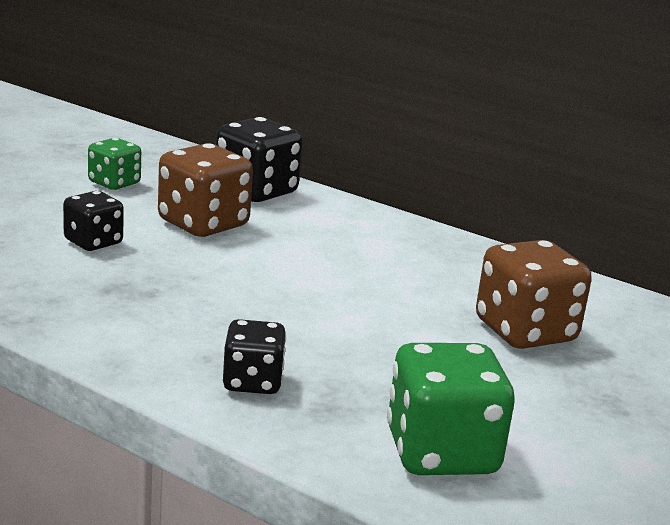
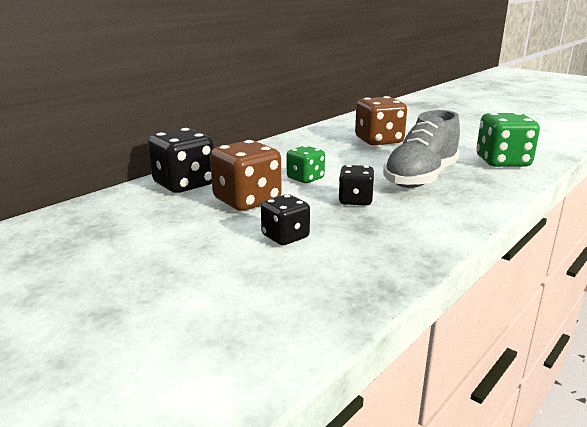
camera: 80 degrees left, 0 degrees up
green dice [88,138,141,190] -> green dice moved to [287,145,325,183]
black dice [223,319,286,394] -> black dice moved to [339,165,375,206]
none -> grey shoe [383,110,460,188]

